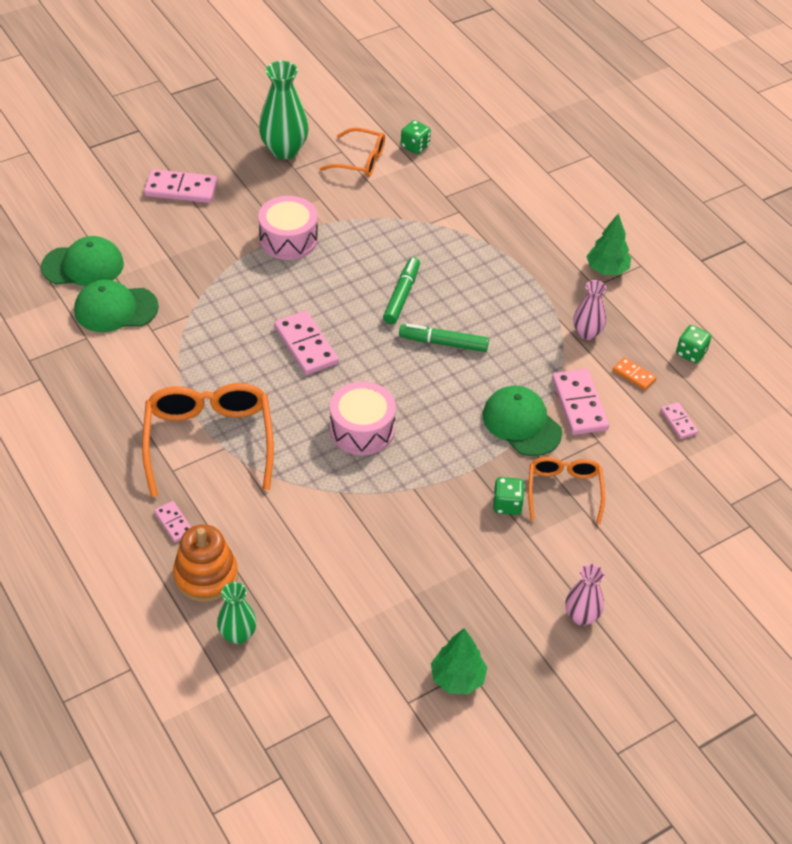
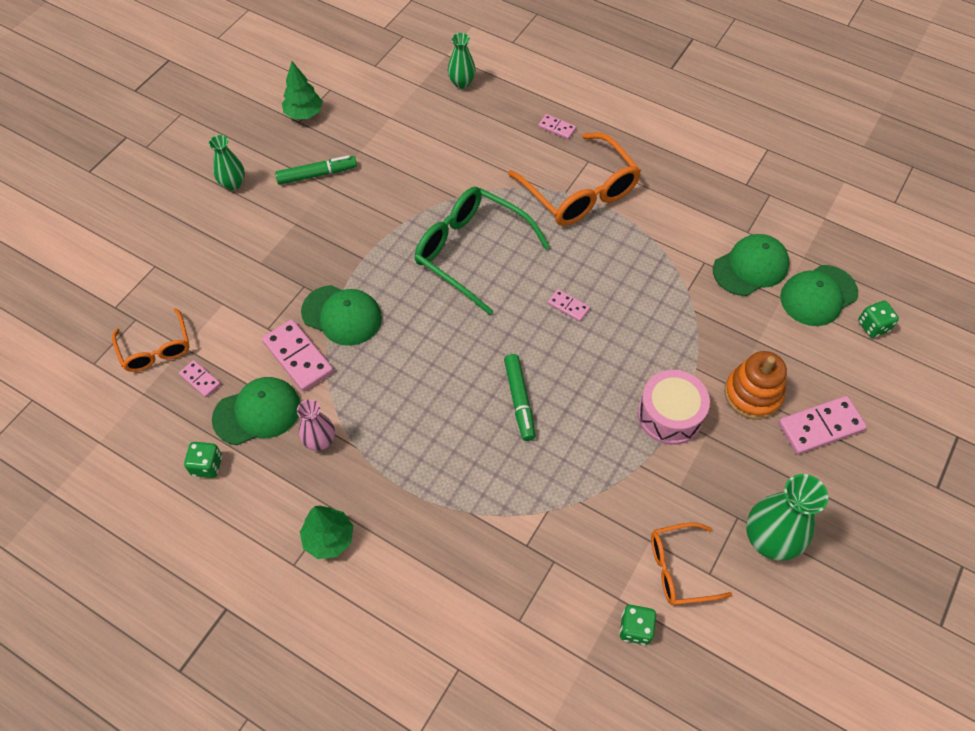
camera: 155 degrees right, 10 degrees up
orange stacking toy [173,524,238,602] -> orange stacking toy moved to [724,351,787,419]
pink domino [274,311,339,375] -> pink domino [548,289,590,322], size x0.54
pink drum [330,381,396,455] -> green glasses [415,187,550,315]
green marker [399,324,489,352] -> green marker moved to [275,155,357,185]
green dice [493,477,525,515] -> green dice moved to [858,301,899,338]
orange glasses [528,457,605,525] -> orange glasses moved to [112,308,189,372]
pink vase [565,564,604,626] -> green vase [209,135,245,190]
orange domino [613,357,657,390] -> green cap [212,377,300,445]

